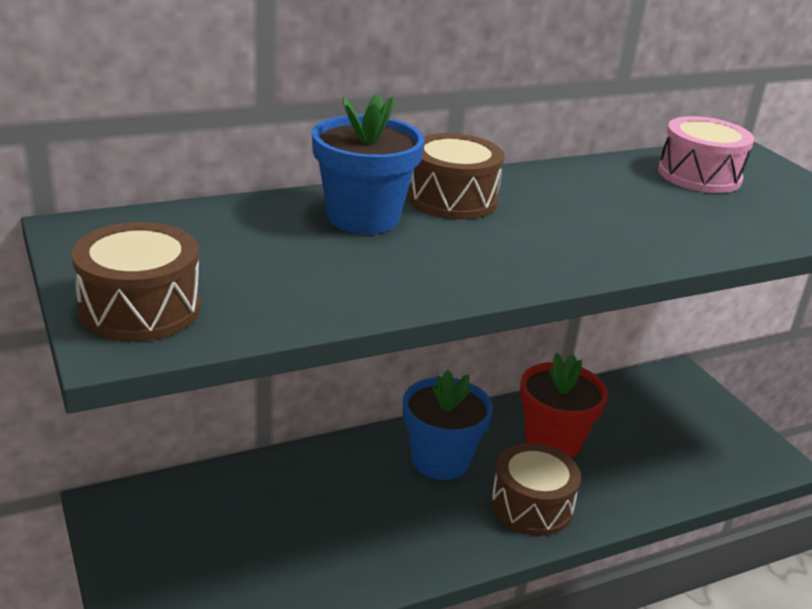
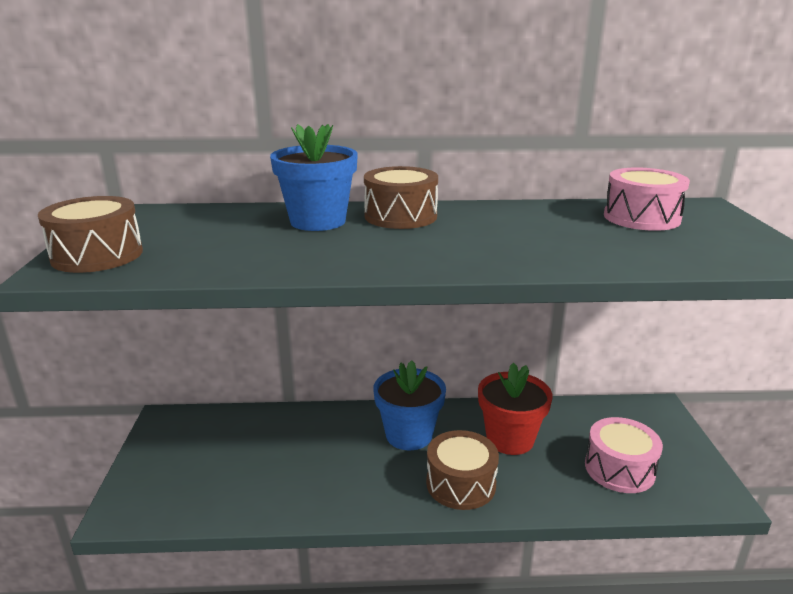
camera: 25 degrees right, 5 degrees down
none -> pink drum [585,417,663,493]

